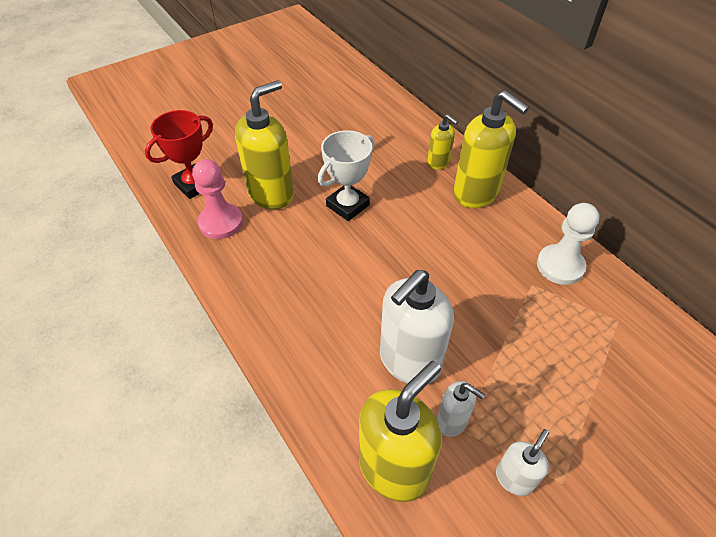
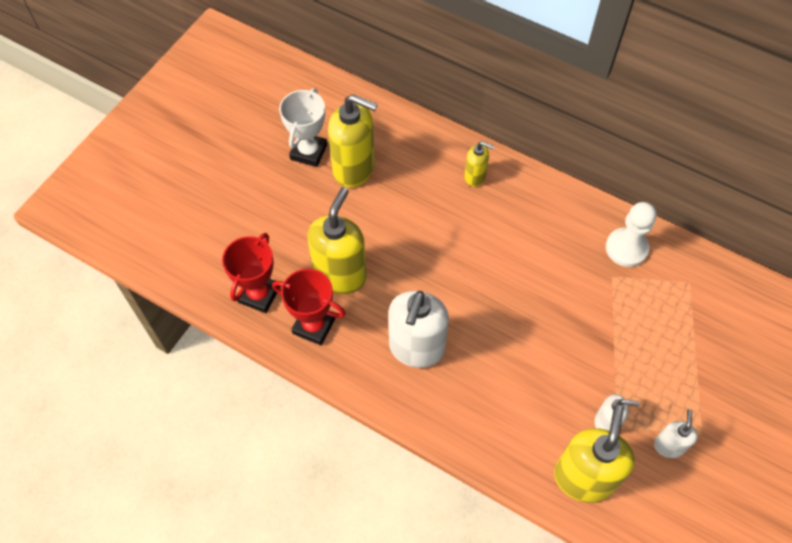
camera: 25 degrees left, 10 degrees up
pink pawn [192,159,243,239] -> red trophy [272,269,346,345]
white trophy [318,130,375,221] -> white trophy moved to [279,88,327,167]
white soap dispenser [380,270,454,384] -> white soap dispenser moved to [388,291,449,368]
yellow soap dispenser [454,90,529,208] -> yellow soap dispenser moved to [328,94,377,188]

